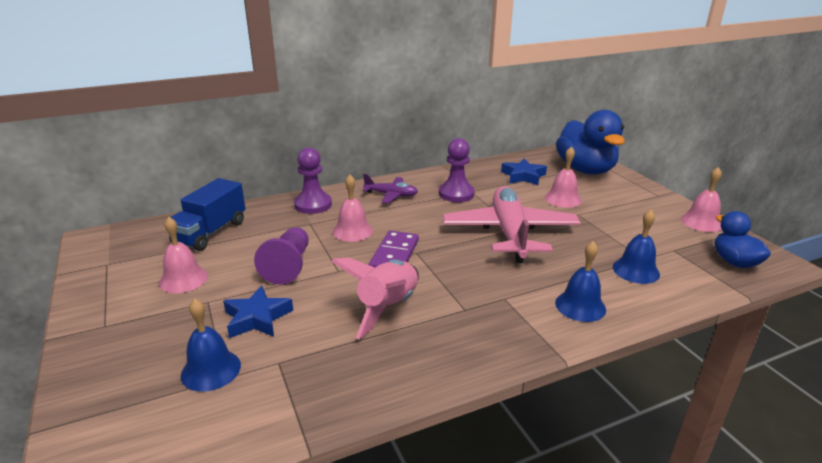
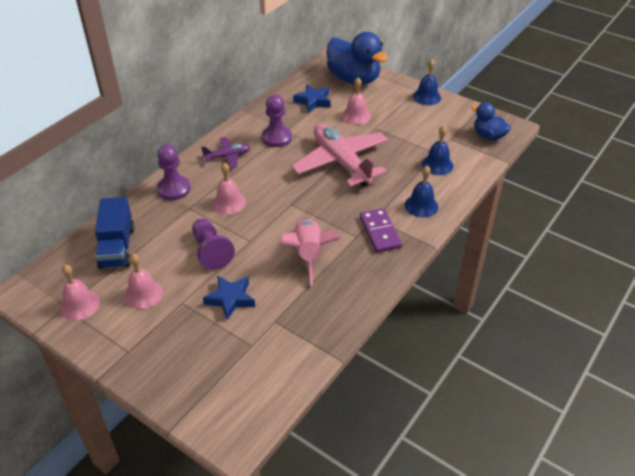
camera: 30 degrees left, 15 degrees up
blue bell [181,299,241,392] -> blue bell moved to [413,59,441,105]
purple domino [369,230,419,267] -> purple domino moved to [360,208,402,253]
pink bell [681,167,722,232] -> pink bell moved to [60,265,100,320]

